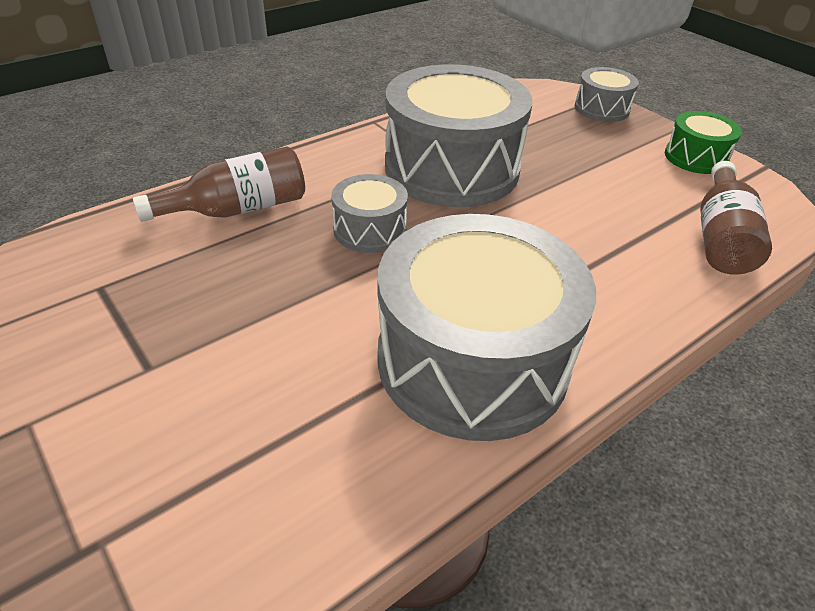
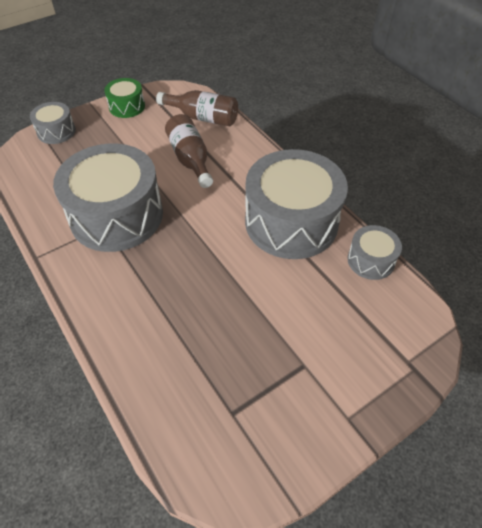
camera: 85 degrees left, 10 degrees up
brown bottle [133,147,305,222] -> brown bottle moved to [165,114,213,188]
grey drum [332,174,408,253] -> grey drum moved to [347,225,402,280]

